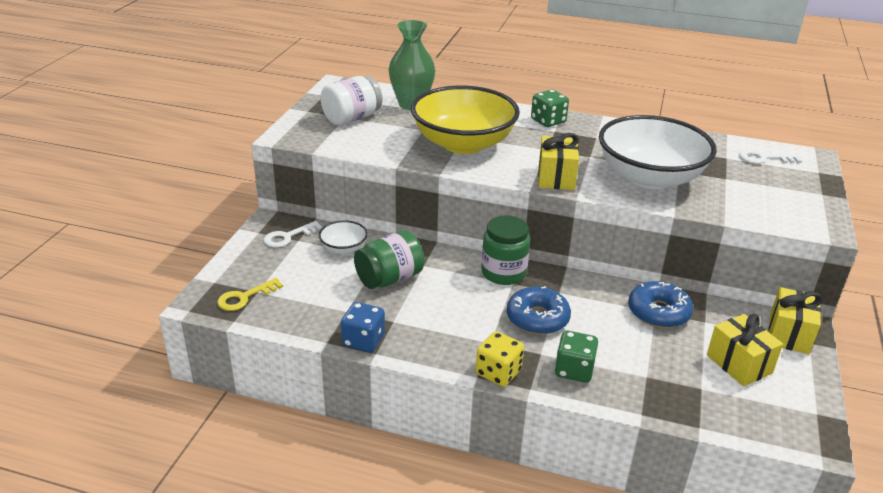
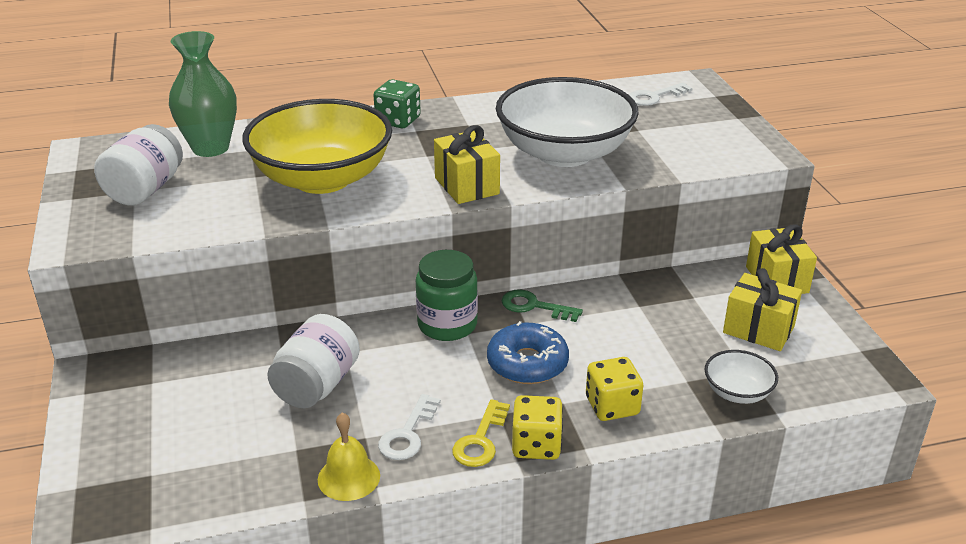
camera: 30 degrees left, 0 degrees up
yellow key [217,278,283,311] -> yellow key moved to [452,399,510,467]
white key [264,221,322,248] -> white key moved to [378,394,441,460]
white bowl [319,220,368,254] -> white bowl moved to [704,350,778,404]
blue dice [341,302,385,352] -> yellow bell [318,412,380,501]
green jar [354,230,424,289] -> white jar [267,314,360,408]
green dice [555,331,598,383] -> yellow dice [586,357,643,421]
blue donut [628,281,693,328] -> none
none -> green key [502,290,583,322]

